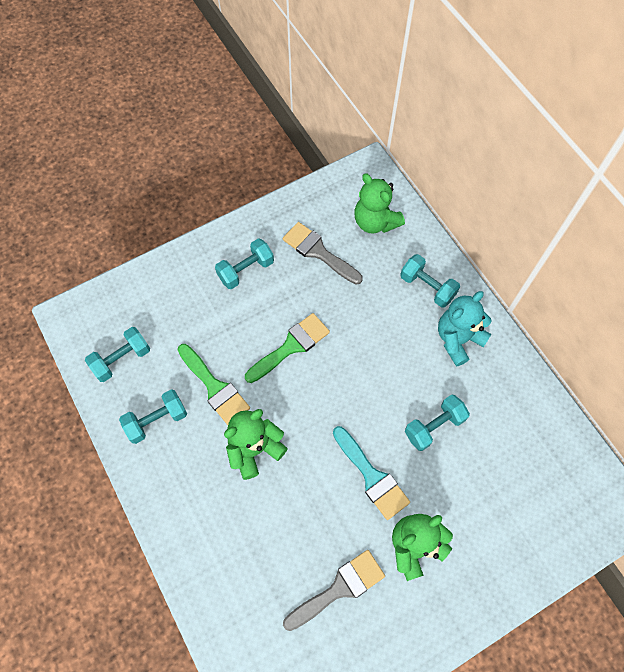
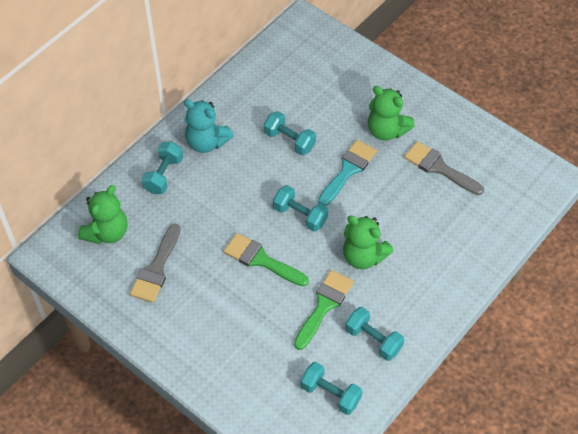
camera: 110 degrees left, 10 degrees down
turquoise dumbbell [215,238,274,289] -> turquoise dumbbell moved to [273,185,328,232]

